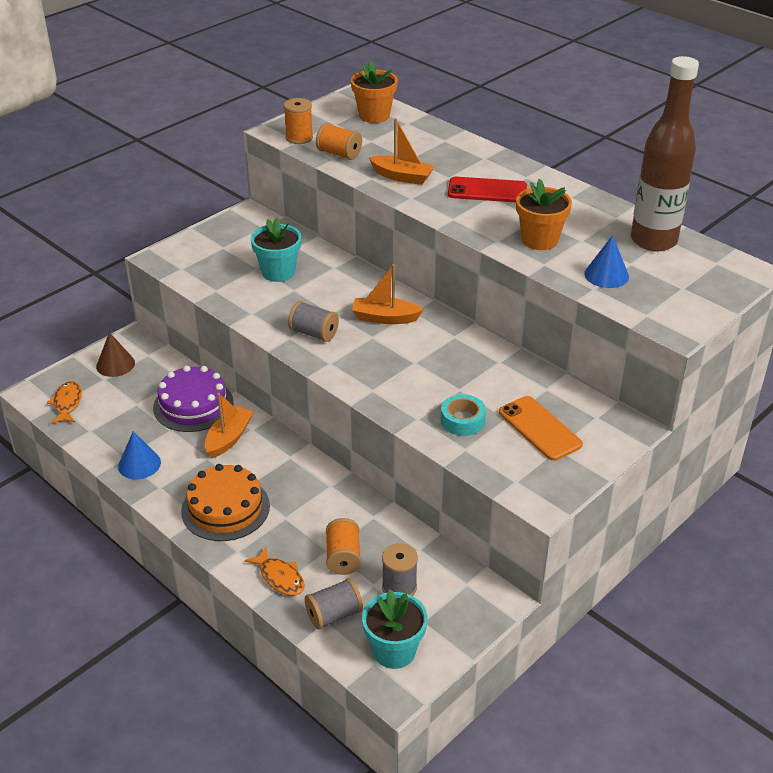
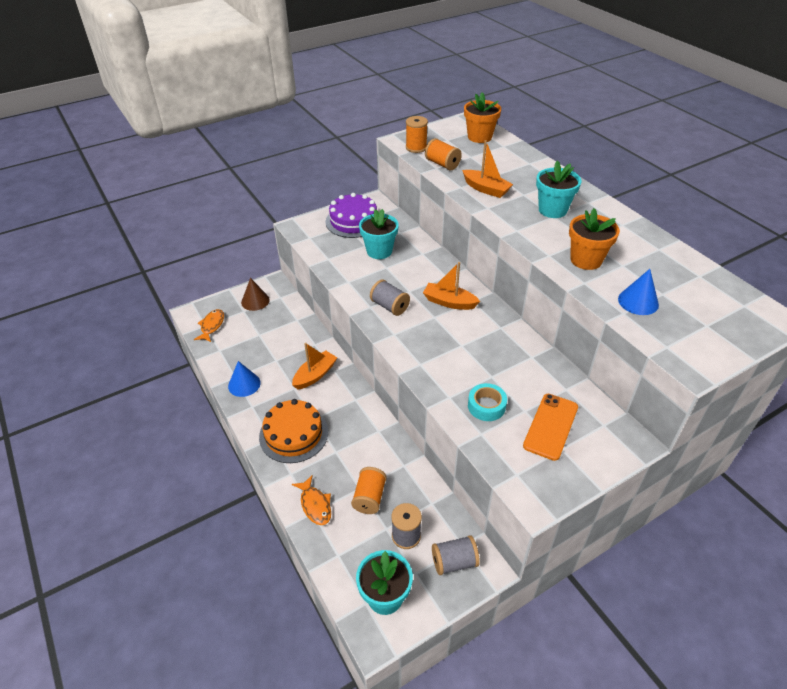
camera: 15 degrees right, 5 degrees up
purple cake [153,365,234,432] -> purple cake moved to [325,193,377,238]
grey spool [305,578,363,629] -> grey spool moved to [432,535,480,575]
red phone [448,177,527,202] -> turquoise flower pot [536,160,582,218]
orange phone [499,396,583,461] -> orange phone turned 45 degrees clockwise [523,394,578,461]
brown bottle [631,56,699,251] -> none

